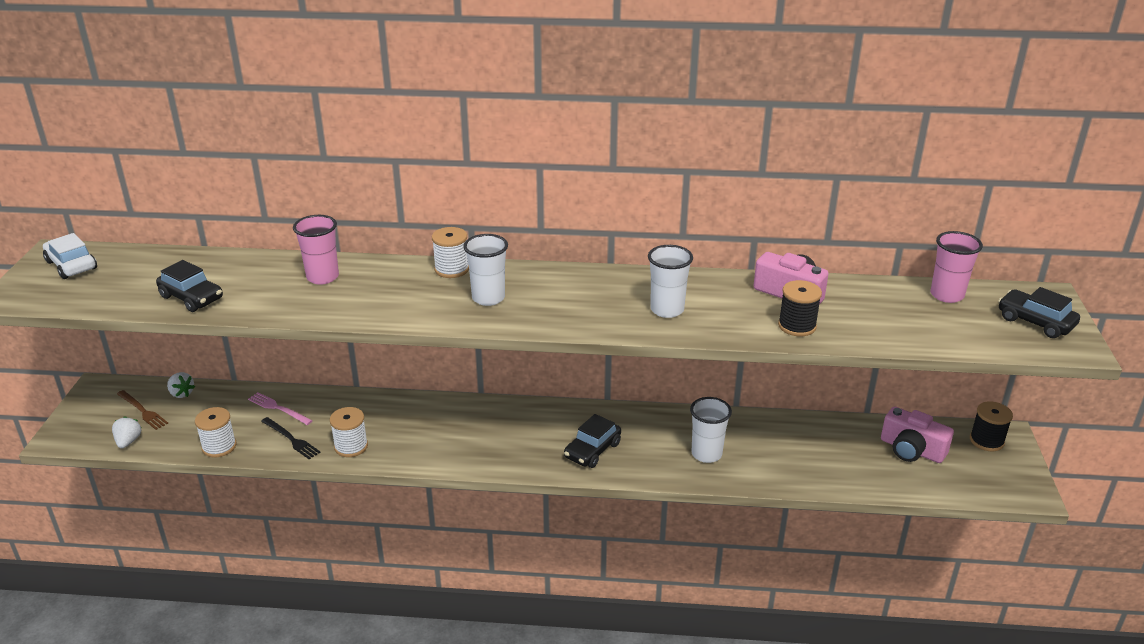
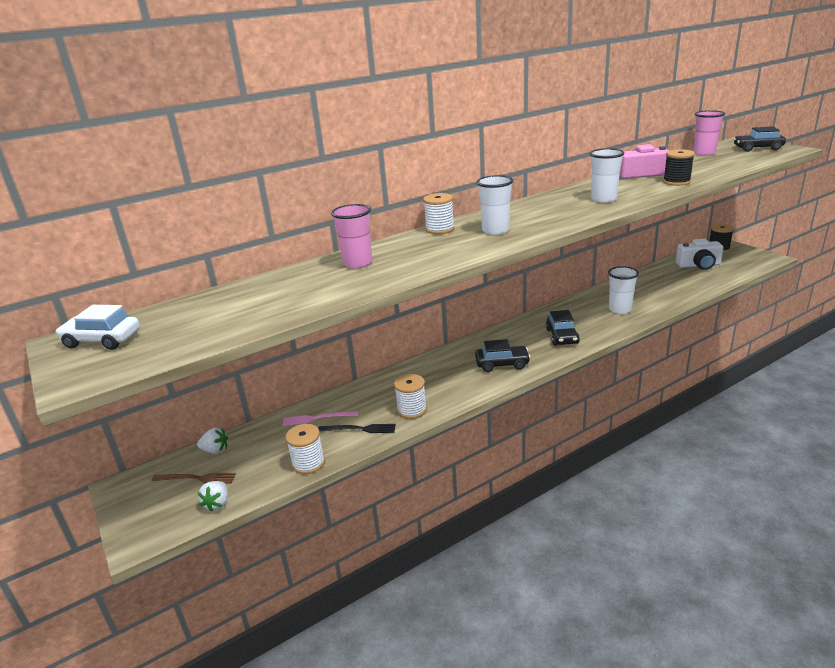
camera: 35 degrees left, 5 degrees down
white strawberry [112,416,141,448] -> white strawberry turned 135 degrees counterclockwise [198,481,228,512]
black car [156,260,223,312] -> black car moved to [475,339,531,372]
pink camera [881,407,954,463] -> white camera [676,239,724,270]

